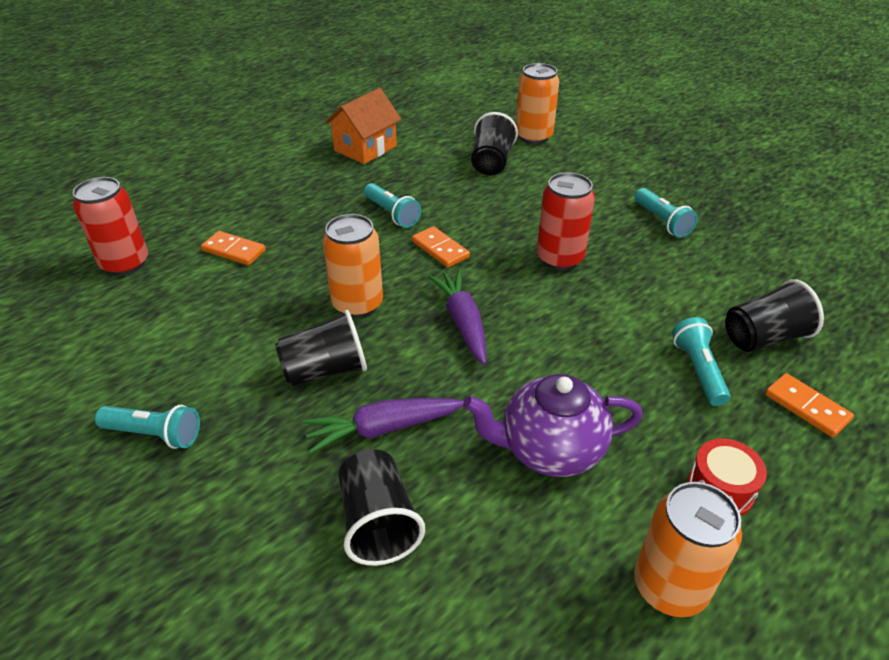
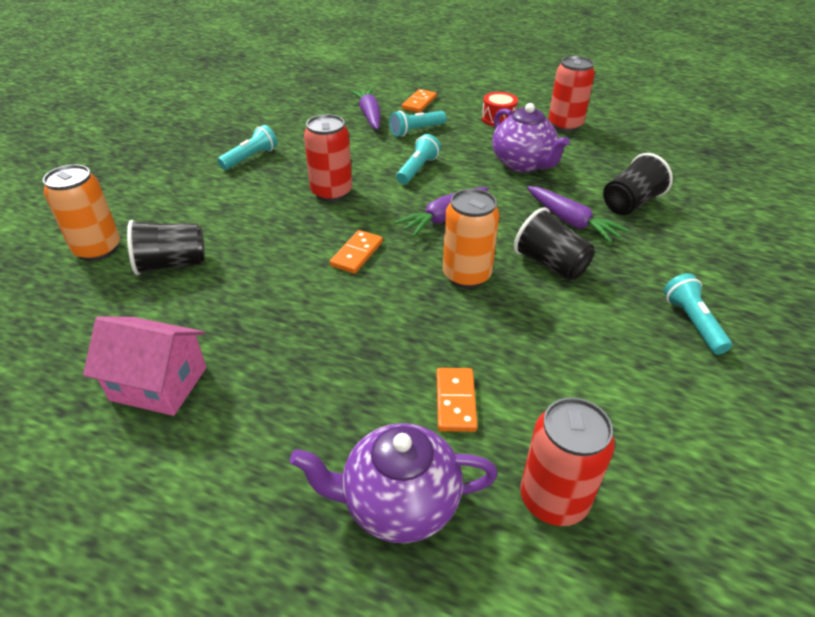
camera: 115 degrees left, 0 degrees up
orange house [325,88,401,164] -> pink house [83,316,206,416]
turquoise flashlight [364,183,421,228] -> turquoise flashlight moved to [396,134,441,184]
orange can [634,482,742,617] -> red can [549,56,595,132]
black cup [725,279,824,352] -> purple carrot [350,88,381,130]
none -> purple teapot [290,423,498,543]

